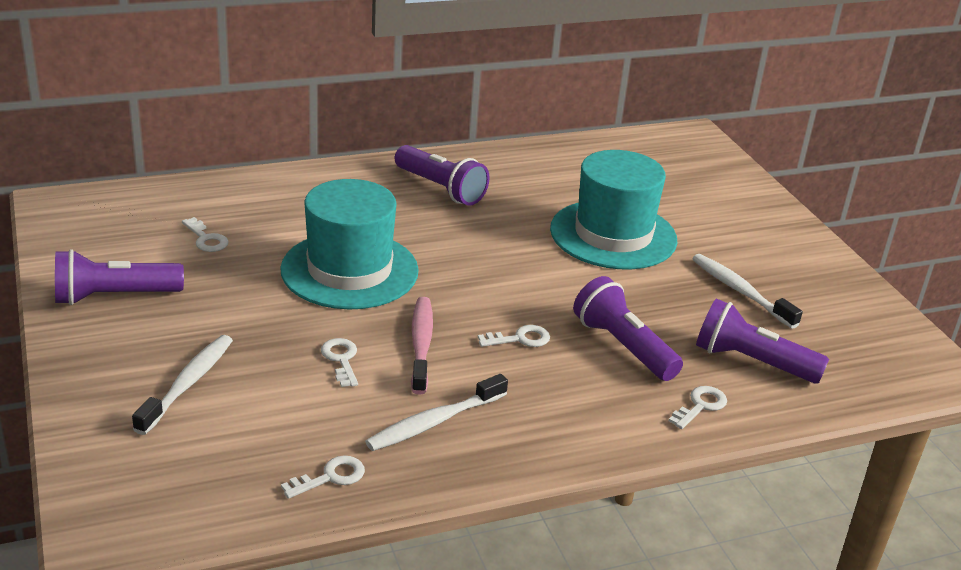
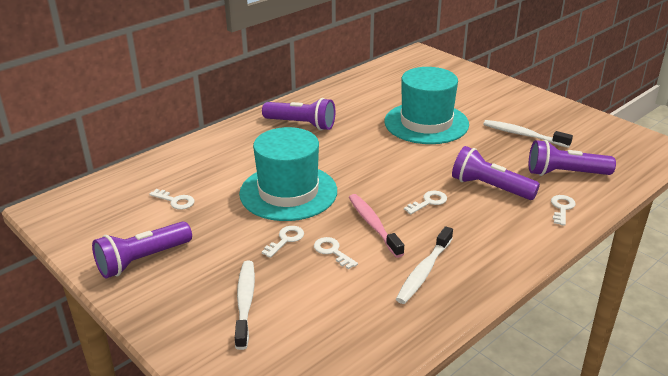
camera: 20 degrees left, 0 degrees up
white key [281,456,365,499] -> white key moved to [262,226,304,258]

